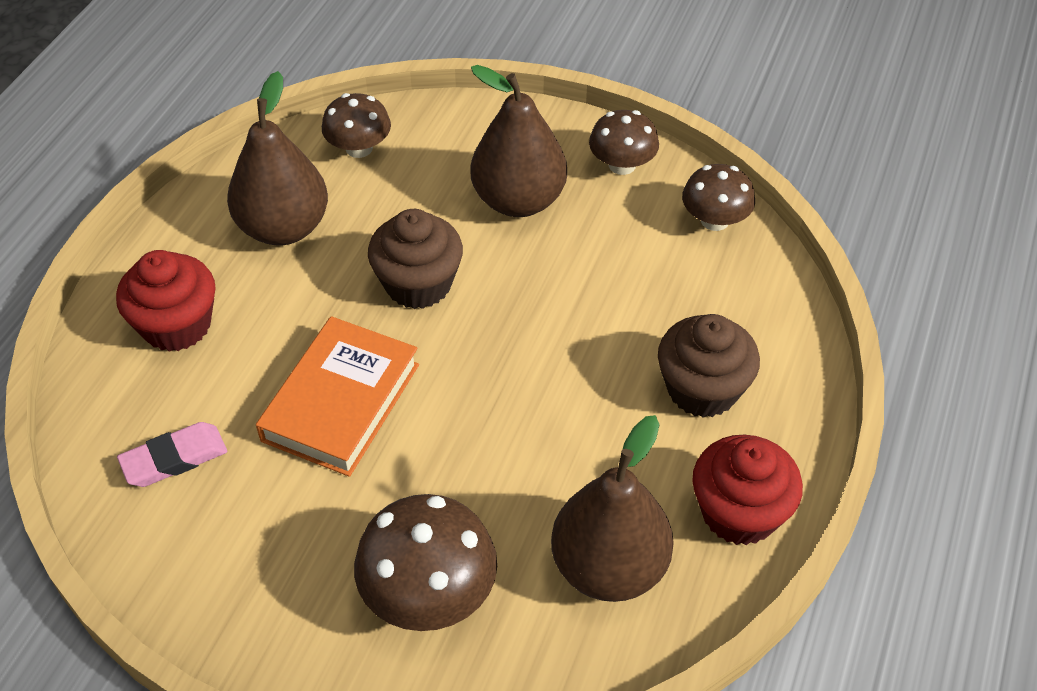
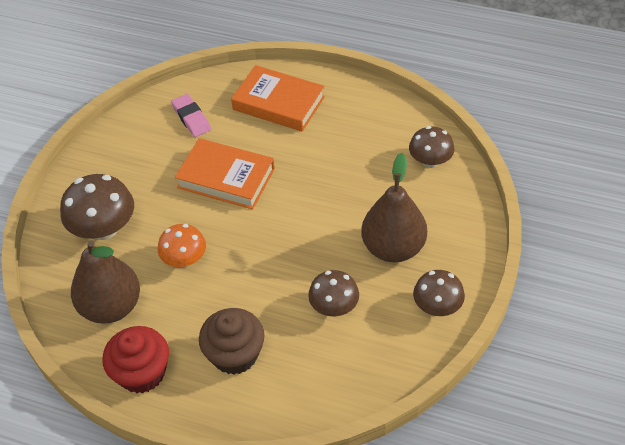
camera: 90 degrees right, 0 degrees up
red cupcake [116,250,216,352] -> orange book [231,65,325,132]
brown pear [227,71,328,245] -> none
brown cupcake [368,209,463,309] -> none
brown mushroom [682,164,755,231] -> brown mushroom moved to [308,270,359,316]
none -> orange mushroom [158,224,206,267]

